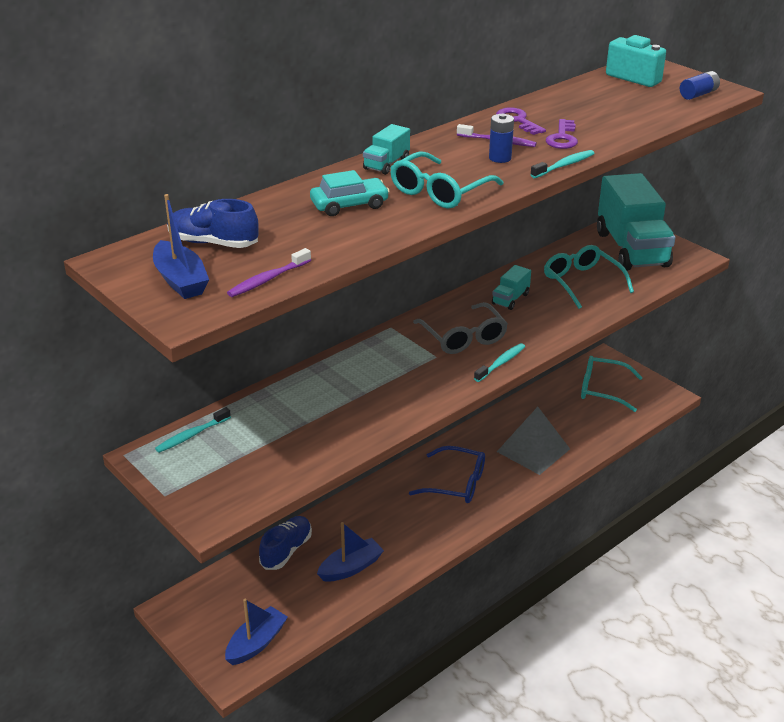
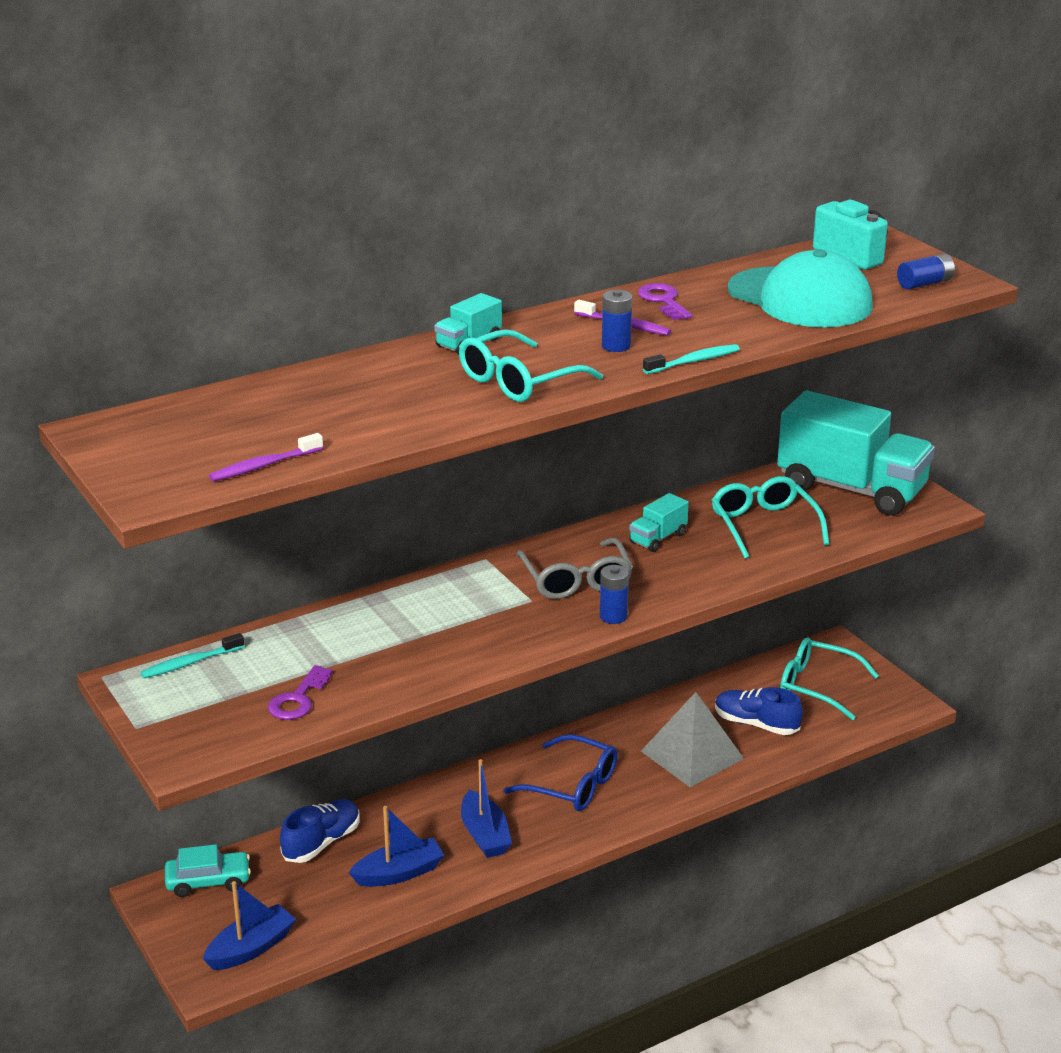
camera: 10 degrees right, 5 degrees down
blue boat [153,194,209,299] -> blue boat moved to [461,759,512,858]
blue shoe [167,199,259,248] -> blue shoe moved to [715,687,803,735]
turquoise car [310,170,390,216] -> turquoise car moved to [165,844,251,897]
turquoise toothbrush [474,343,525,382] -> blue battery [600,565,629,624]
purple key [546,119,578,149] -> purple key moved to [268,665,333,720]
turquoise truck [597,173,675,271] -> turquoise truck turned 60 degrees counterclockwise [777,391,935,516]
none -> turquoise cap [728,249,873,327]

